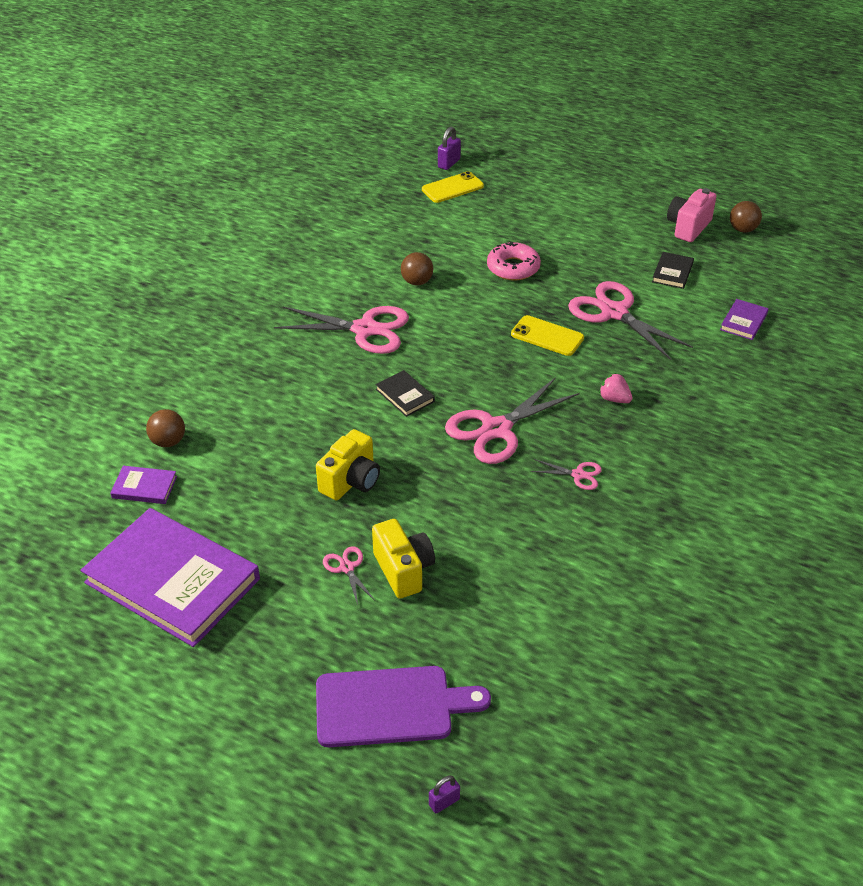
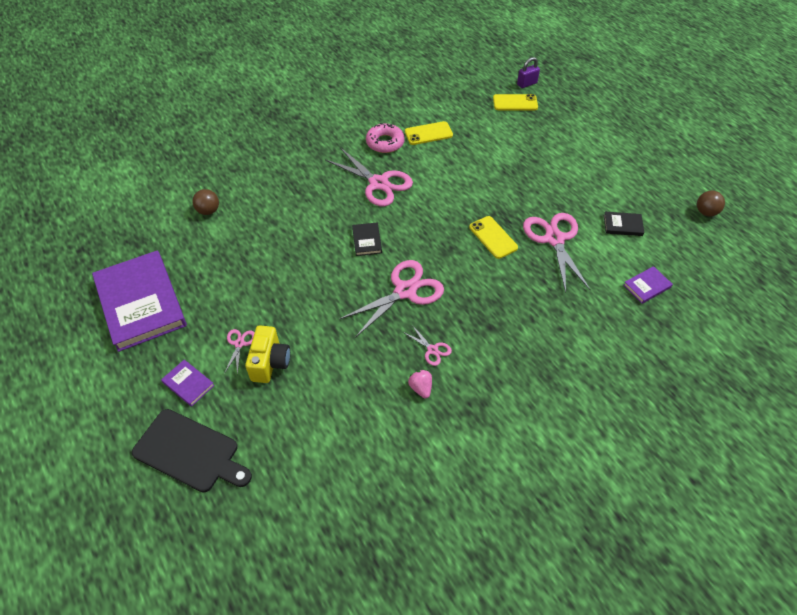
camera: 30 degrees right, 10 degrees up
purple book [110,466,177,504] -> purple book moved to [161,360,214,407]
yellow camera [316,429,380,500] -> none
purple cutting board [316,666,491,747] -> black cutting board [132,409,252,492]
brown ball [401,252,433,286] -> none
purple padlock [429,775,460,813] -> none
pink scissors [445,377,580,464] -> pink scissors turned 150 degrees clockwise [339,260,444,338]
pink donut [487,242,541,281] -> pink donut moved to [366,123,405,153]
pink strawberry [599,373,632,403] -> pink strawberry moved to [408,370,432,398]
black book [652,252,694,289] -> black book turned 45 degrees clockwise [604,212,644,236]
pink camera [667,188,716,242] -> none
none -> yellow phone [405,121,453,145]

